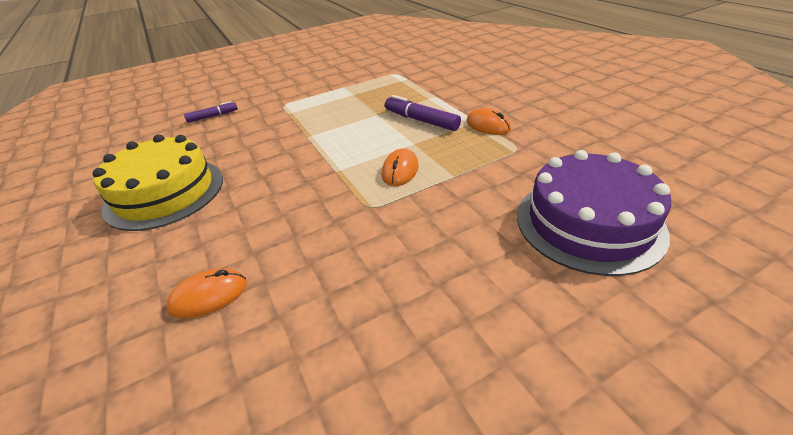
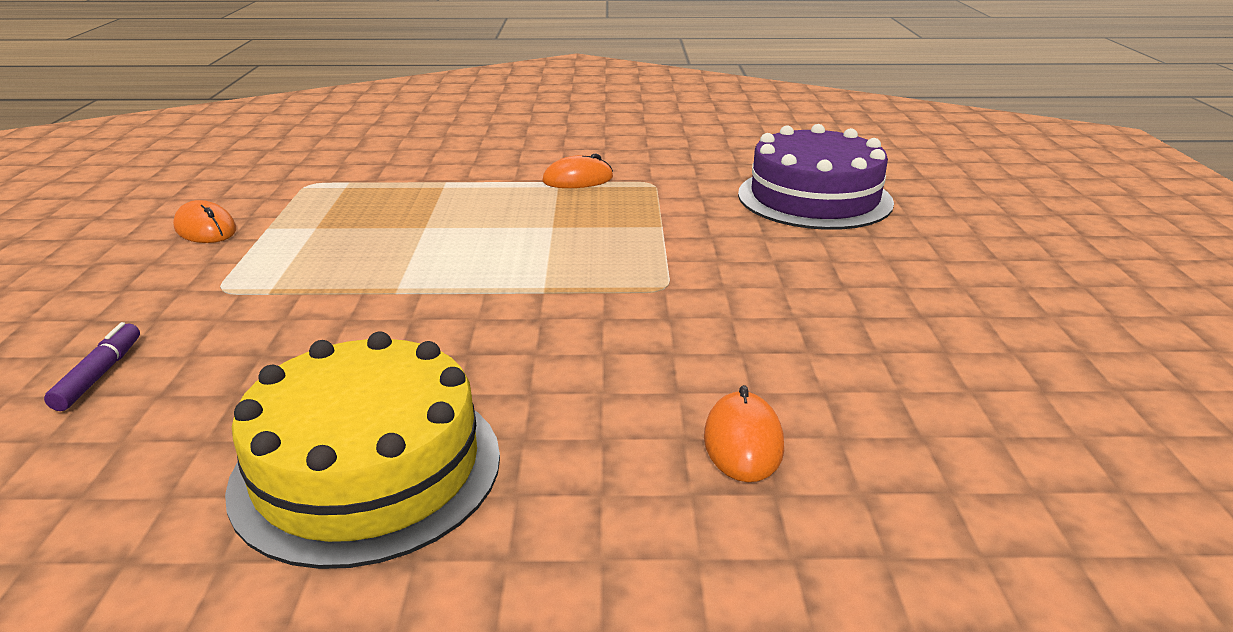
camera: 65 degrees left, 10 degrees down
orange mouse [381,148,419,186] -> orange mouse moved to [173,200,236,243]
purple marker [385,95,461,131] -> none

